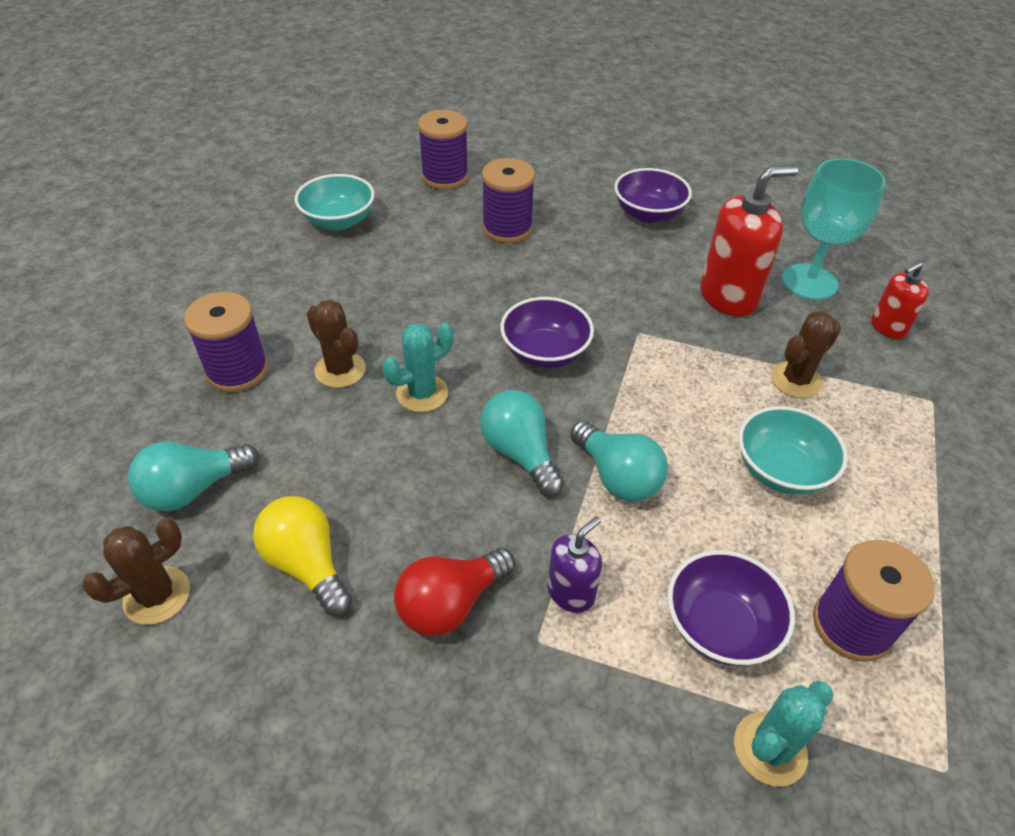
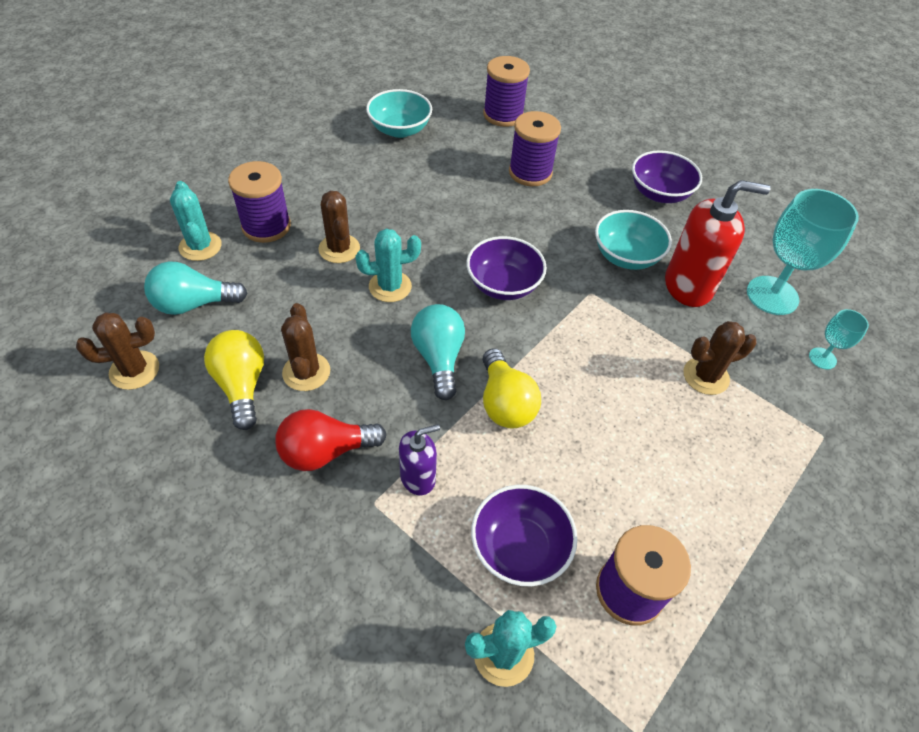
camera: 20 degrees right, 5 degrees up
turquoise light bulb [570,421,668,502] -> yellow light bulb [482,348,541,429]
turquoise bowl [738,406,848,495] -> turquoise bowl moved to [595,210,672,270]
red soap dispenser [871,261,929,339] -> turquoise goblet [809,309,869,370]
none -> turquoise cactus [170,181,222,261]
none -> brown cactus [281,303,330,391]

